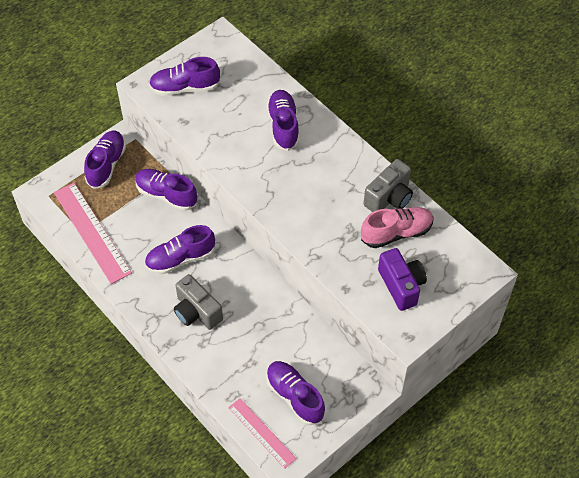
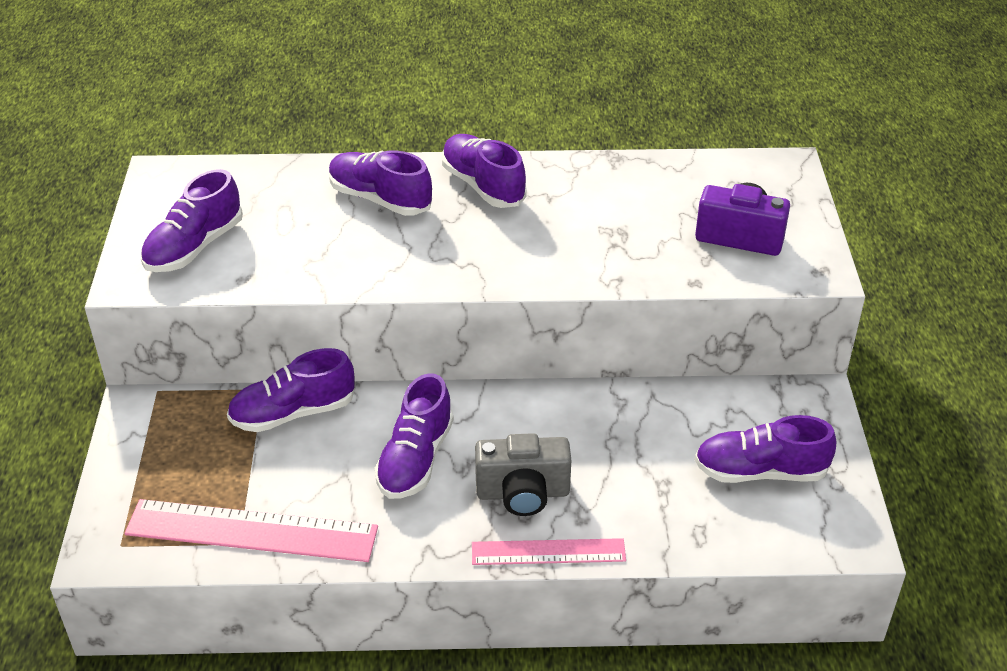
camera: 50 degrees left, 15 degrees down
purple shoe [84,131,126,189] -> purple shoe moved to [442,134,527,208]
pink ruler [228,398,297,469] -> pink ruler moved to [472,538,626,565]
pink shoe [361,207,433,248] -> none
grey camera [364,159,413,212] -> none

